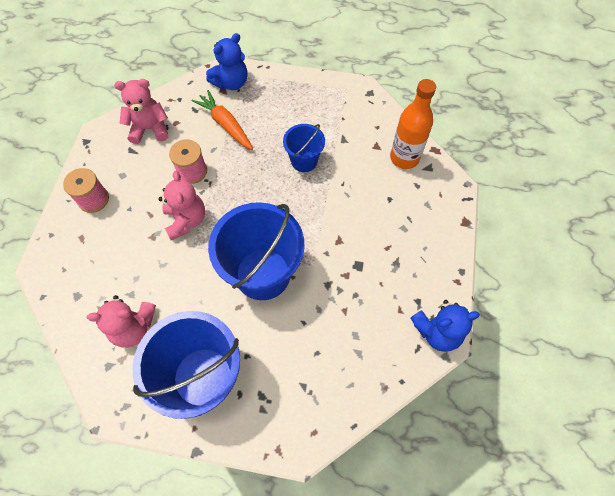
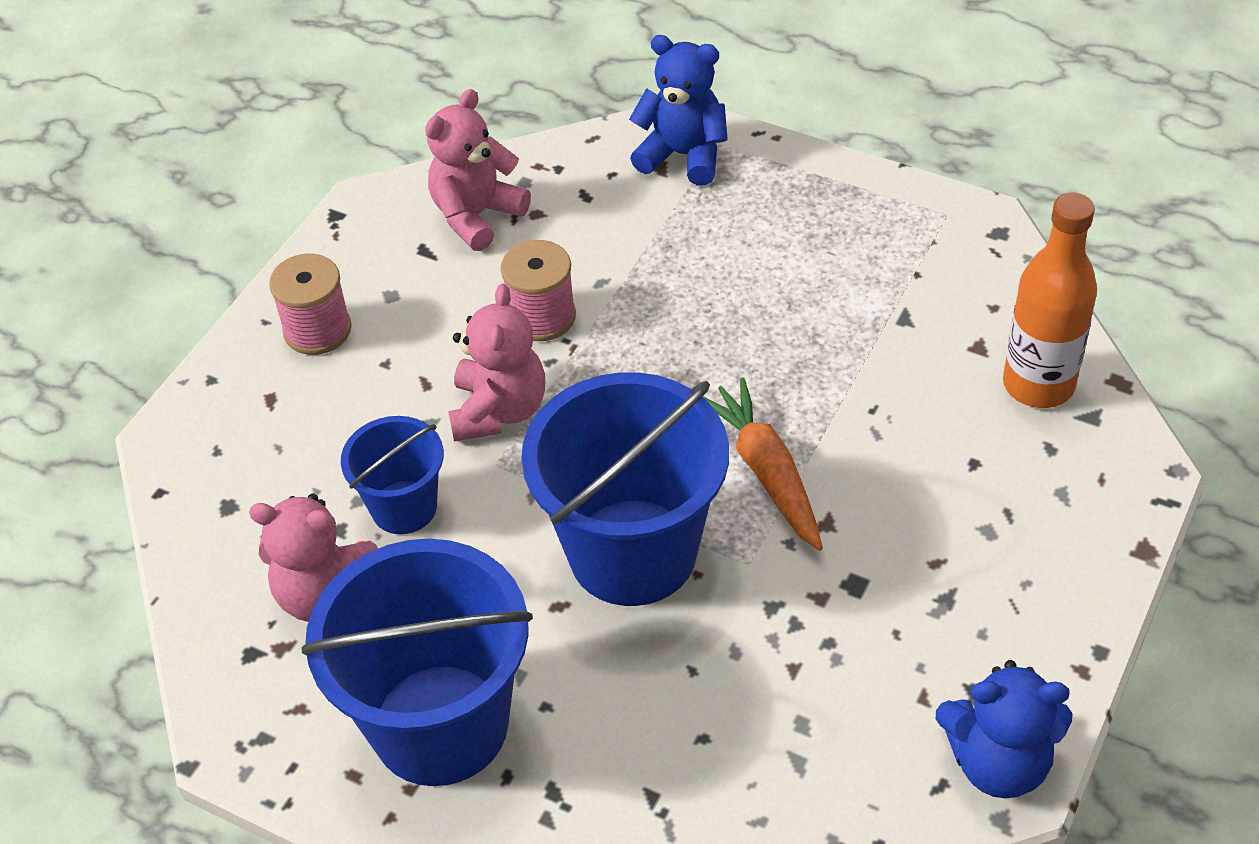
camera: 20 degrees right, 15 degrees down
pink teddy bear [114,79,169,144] -> pink teddy bear turned 60 degrees counterclockwise [425,89,531,251]
orange carrot [192,90,253,150] -> orange carrot moved to [703,377,823,551]
blue teddy bear [206,33,248,90] -> blue teddy bear turned 135 degrees counterclockwise [629,35,728,185]
blue bucket [283,124,325,172] -> blue bucket moved to [341,416,444,534]

